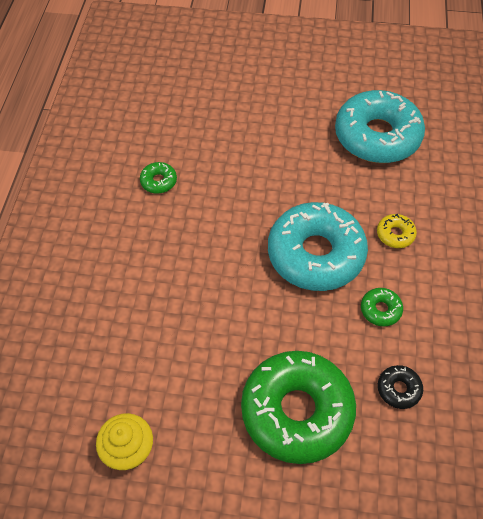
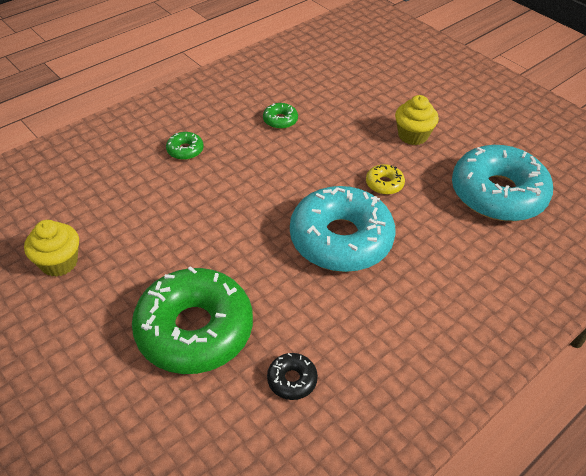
camera: 40 degrees right, 10 degrees down
green donut [361,288,403,327] -> green donut moved to [166,132,204,160]
yellow donut [377,214,417,248] -> yellow donut moved to [366,164,405,195]
none -> yellow cupcake [395,95,439,145]

